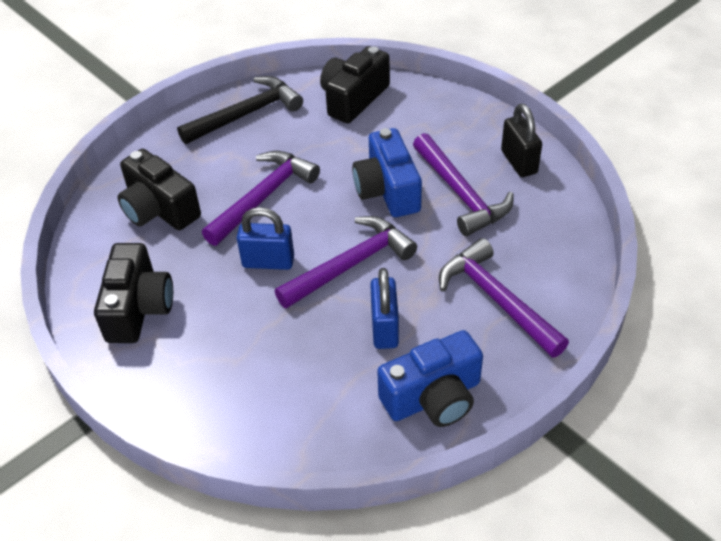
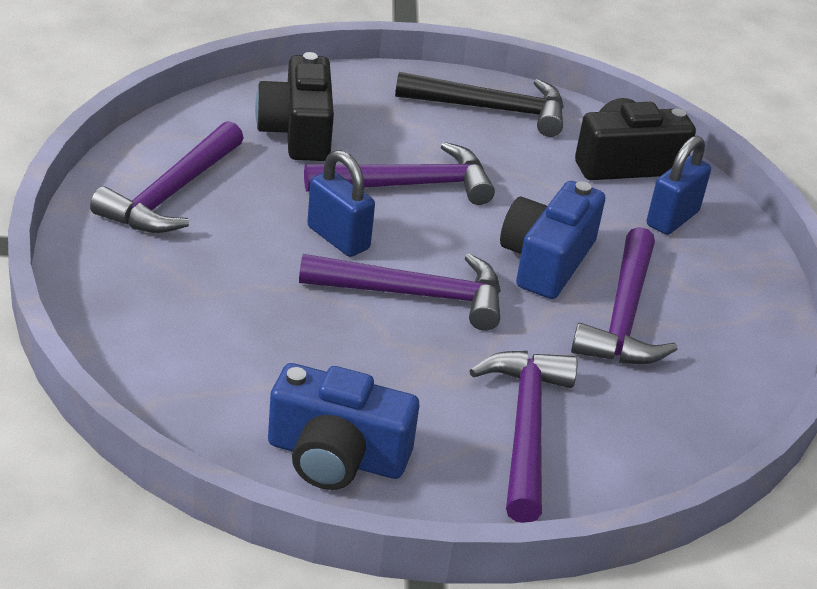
camera: 35 degrees right, 10 degrees down
black camera [94,243,173,343] -> purple hammer [90,121,244,233]
blue padlock [370,268,399,349] -> blue padlock moved to [647,136,711,235]
black padlock [501,104,542,177] -> none

